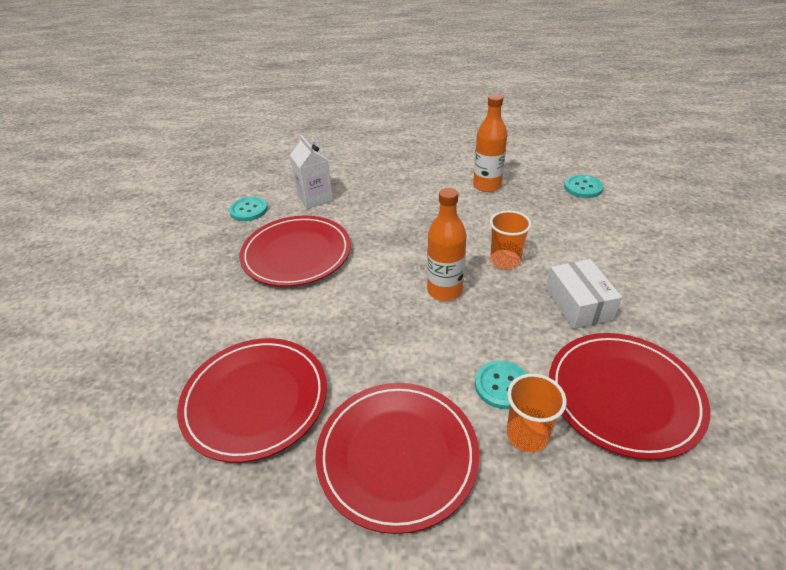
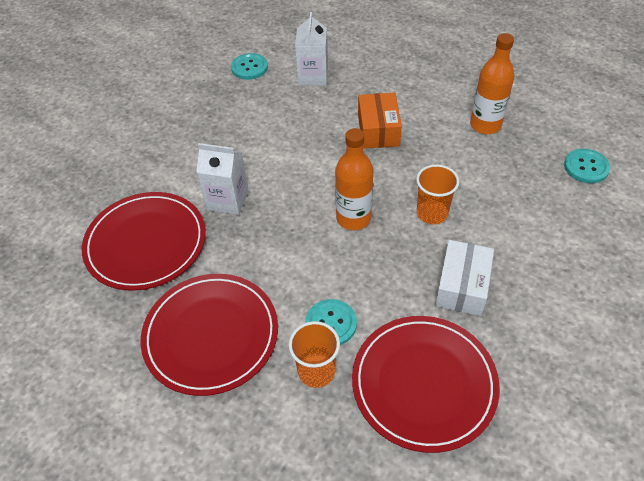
camera: 30 degrees right, 10 degrees up
red plate [239,216,351,287] -> none
none -> white carton [196,143,249,215]
none -> orange box [358,93,402,149]

